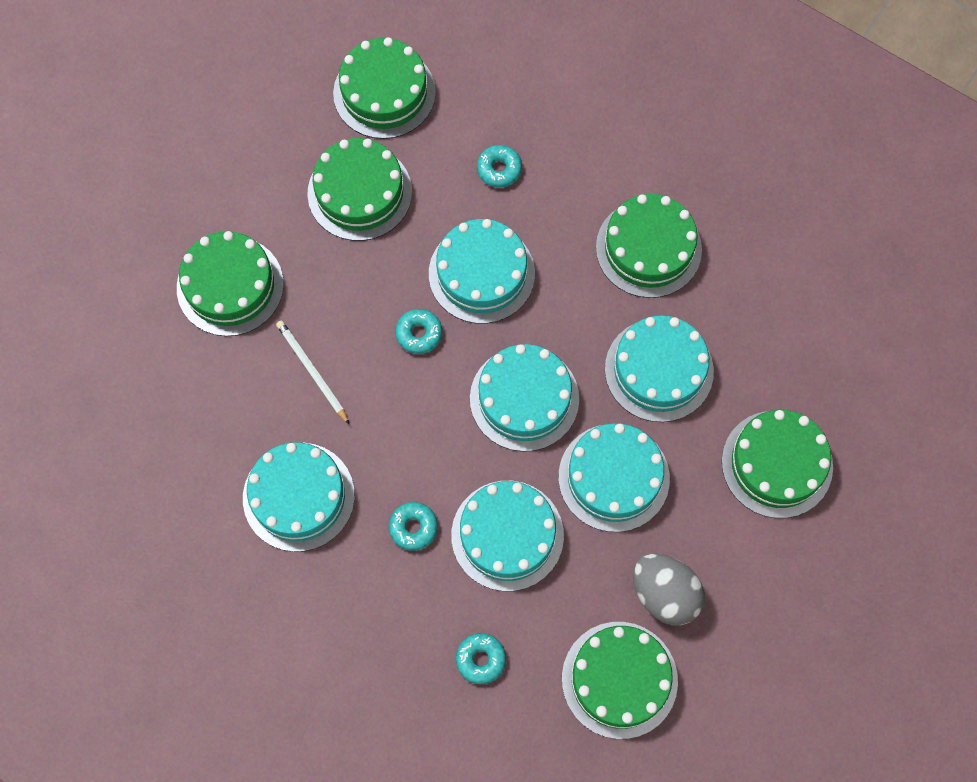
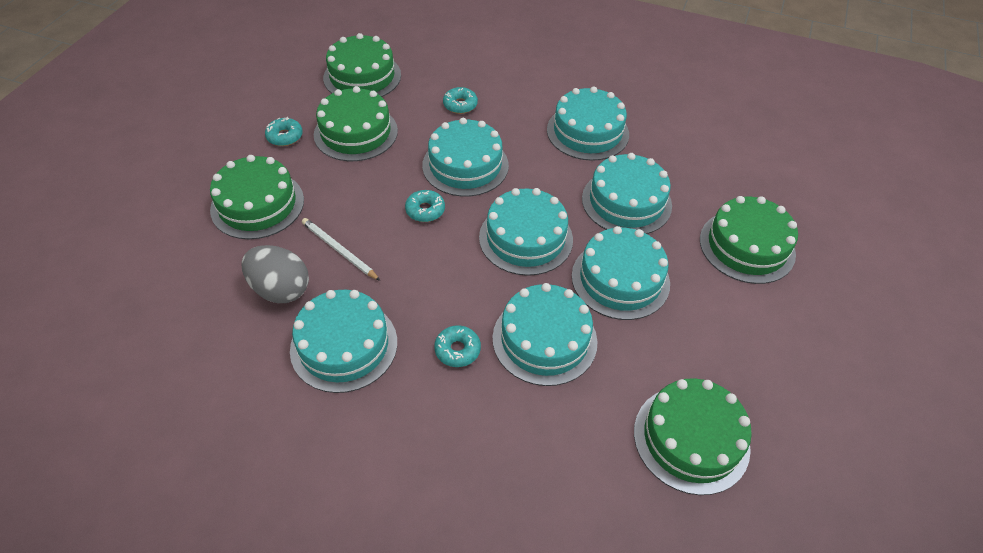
camera: 15 degrees left, 20 degrees down
turquoise donut [456,633,506,684] -> turquoise donut moved to [265,117,303,146]
green cake [596,194,702,298] -> turquoise cake [547,86,629,161]
grey egg [633,554,705,626] -> grey egg moved to [241,245,309,303]

